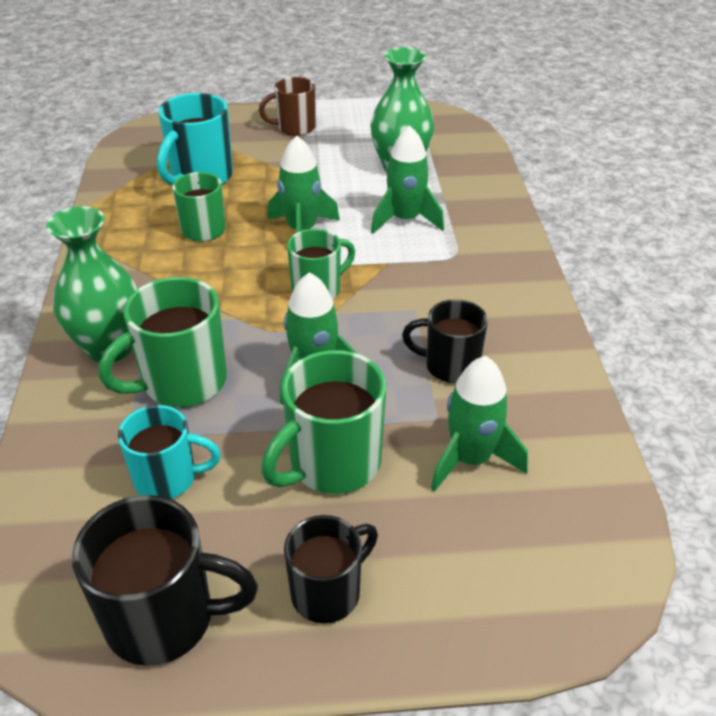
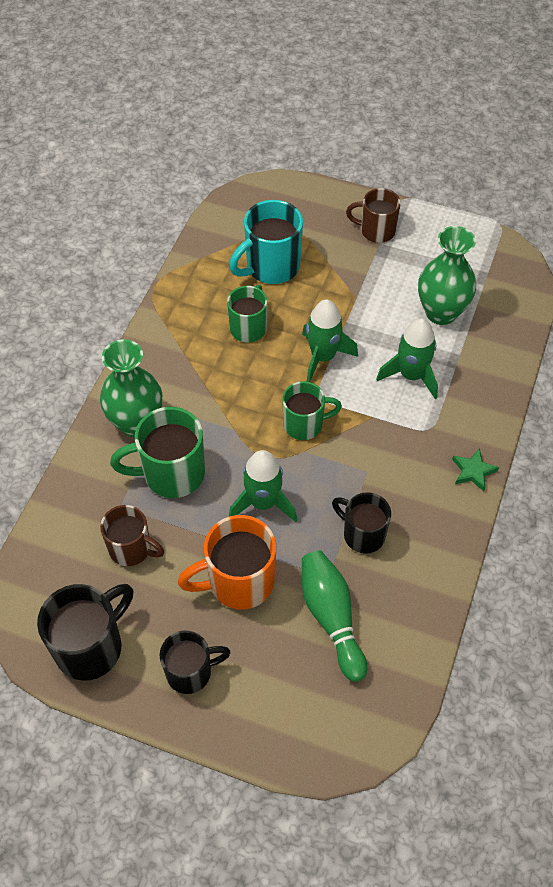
camera: 25 degrees right, 15 degrees up
black mug [72,495,258,666] -> black mug turned 75 degrees counterclockwise [37,584,133,681]
turquoise mug [118,405,221,499] -> brown mug [100,505,164,566]
green mug [261,350,386,494] -> orange mug [178,515,276,609]
green rocket [431,356,528,492] -> green bowling pin [302,550,367,682]
none -> green star [452,448,499,492]

